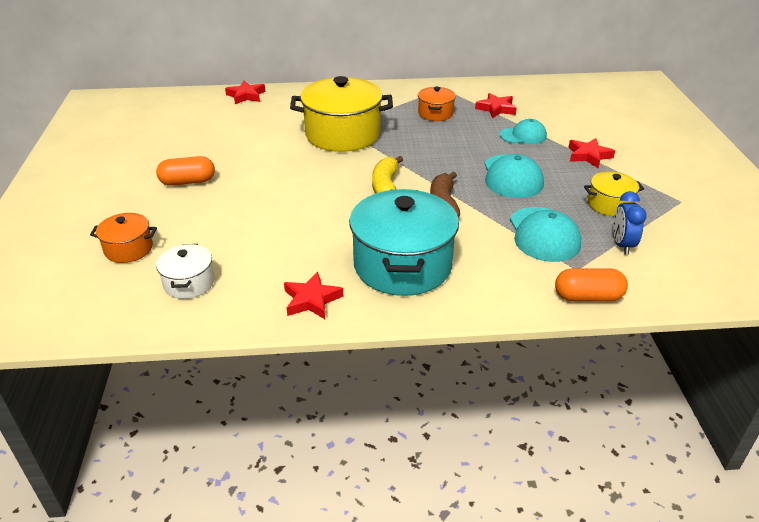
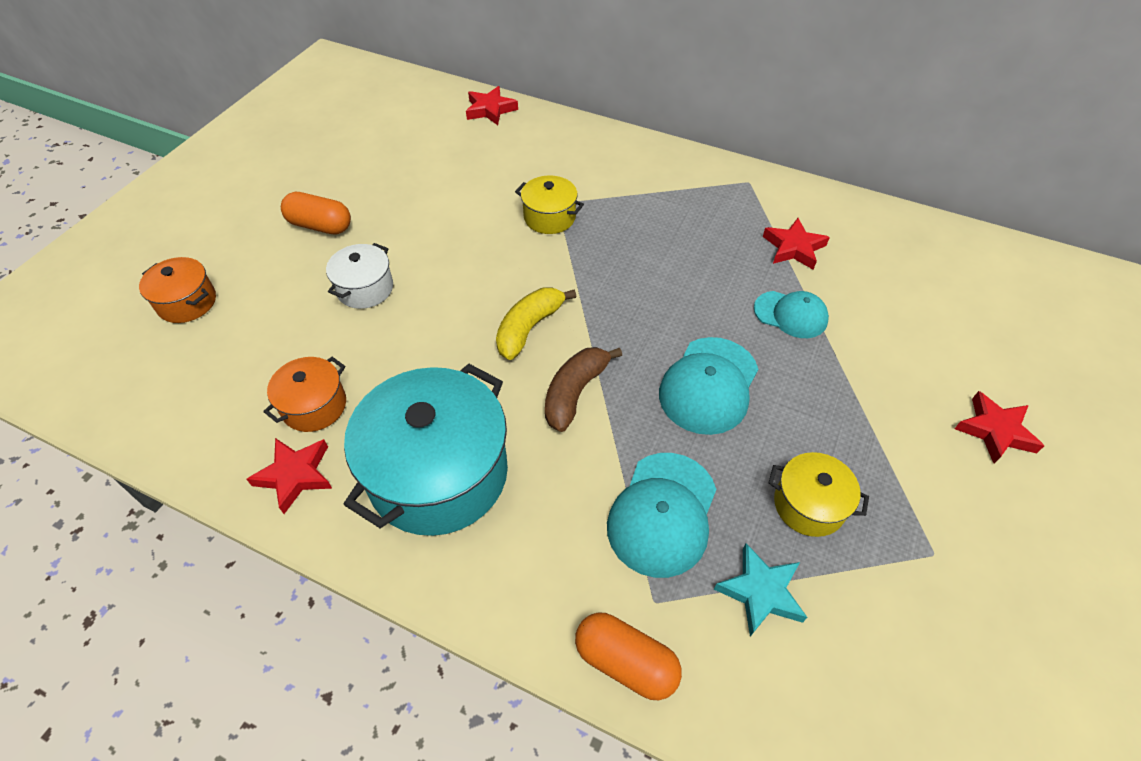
camera: 30 degrees right, 15 degrees up
white pot [156,244,214,299] -> white pot moved to [326,243,393,309]
yellow pot [290,76,393,152] -> yellow pot [515,176,584,234], size x0.49
orange pot [418,87,456,121] -> orange pot moved to [263,357,346,432]
red star [568,138,615,168] -> red star moved to [955,391,1044,464]
blue clock [613,191,647,255] -> turquoise star [714,543,807,637]

